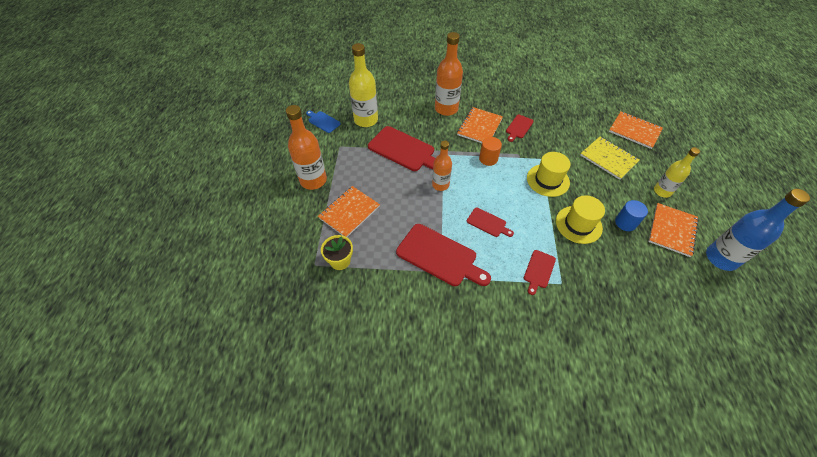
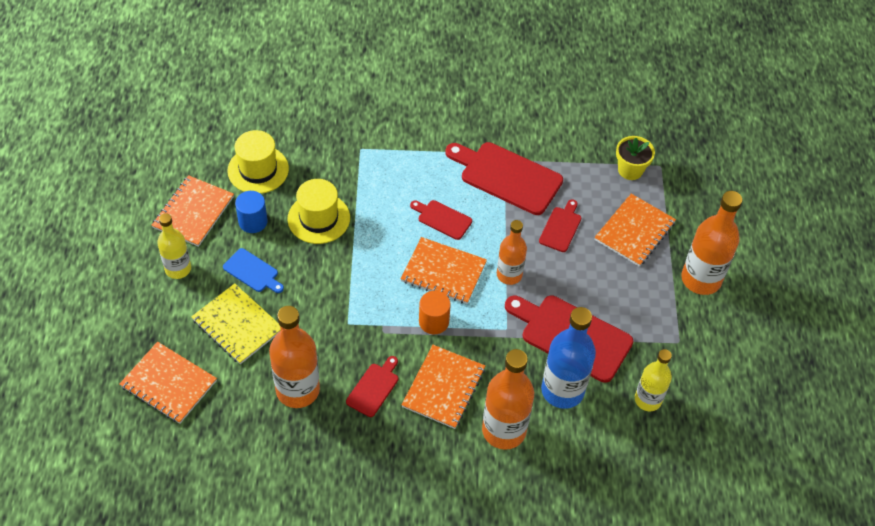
camera: 175 degrees right, 0 degrees up
blue cutting board [306,111,341,133] -> blue cutting board moved to [223,248,284,293]
yellow bottle [349,43,378,127] -> yellow bottle [635,349,672,412], size x0.64
red cutting board [524,250,556,295] -> red cutting board moved to [539,199,581,252]
yellow hat [527,152,570,197] -> yellow hat moved to [227,130,289,194]
blue bottle [706,189,810,271] -> blue bottle moved to [541,307,596,409]
none -> orange bottle [269,306,320,408]
none -> orange notebook [401,237,487,304]

